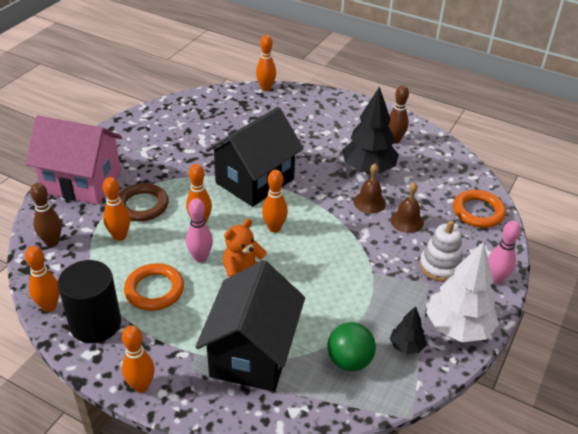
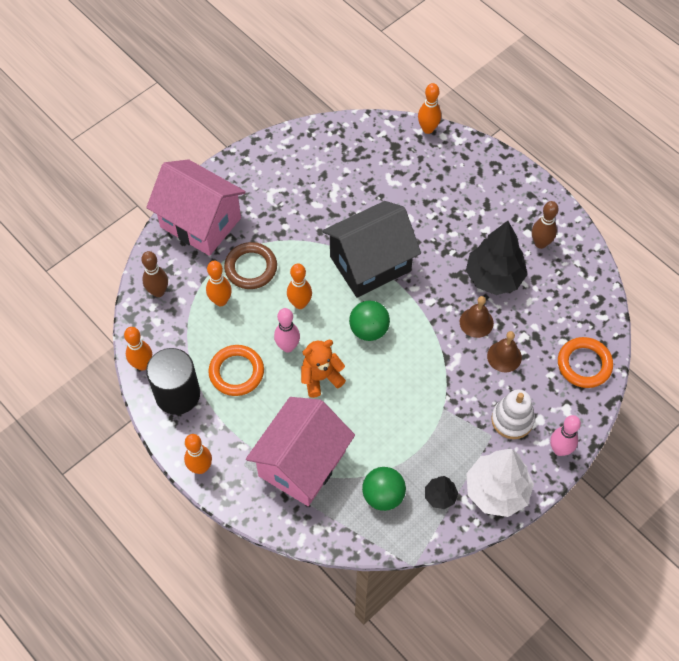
camera: 20 degrees right, 20 degrees up
black house [196,260,305,392] -> pink house [246,397,355,506]
orange bowling pin [262,170,288,233] -> green ball [349,300,390,341]

